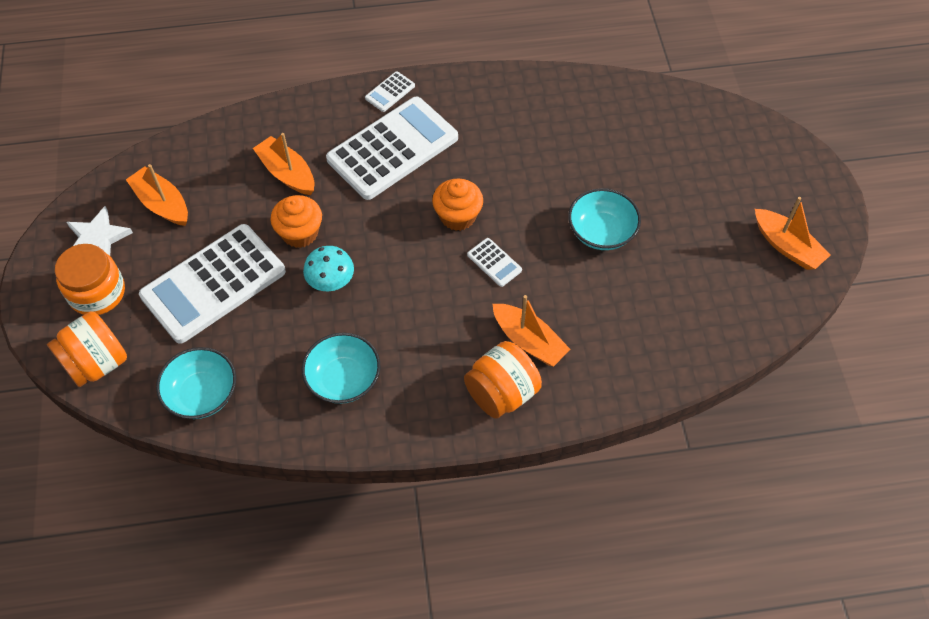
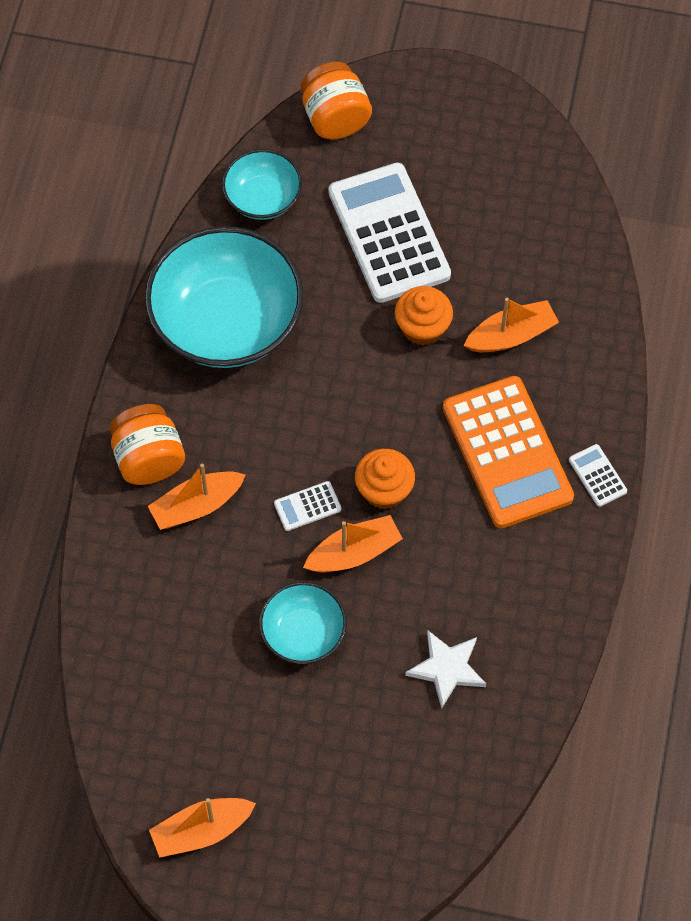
camera: 110 degrees right, 5 degrees up
orange jar [55,244,125,315] -> none
white star [67,206,133,256] -> white star moved to [405,630,486,709]
orange boat [126,164,188,226] -> orange boat moved to [303,515,403,573]
turquoise bowl [302,333,381,404] -> turquoise bowl [145,226,304,368], size x1.91
turquoise mushroom [303,246,354,291] -> none
white calculator [326,96,458,200] -> orange calculator [443,376,574,528]

